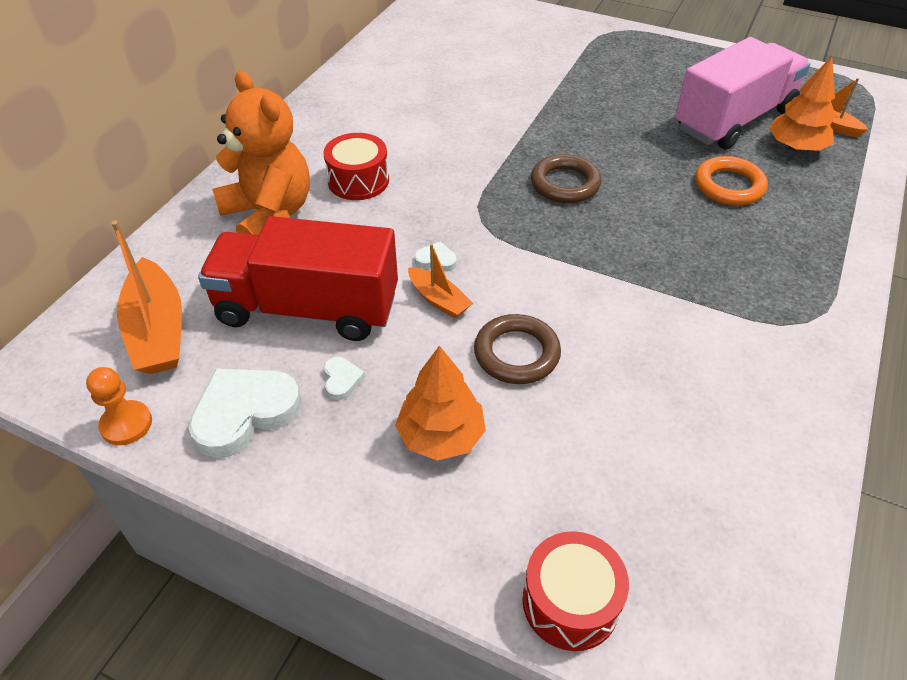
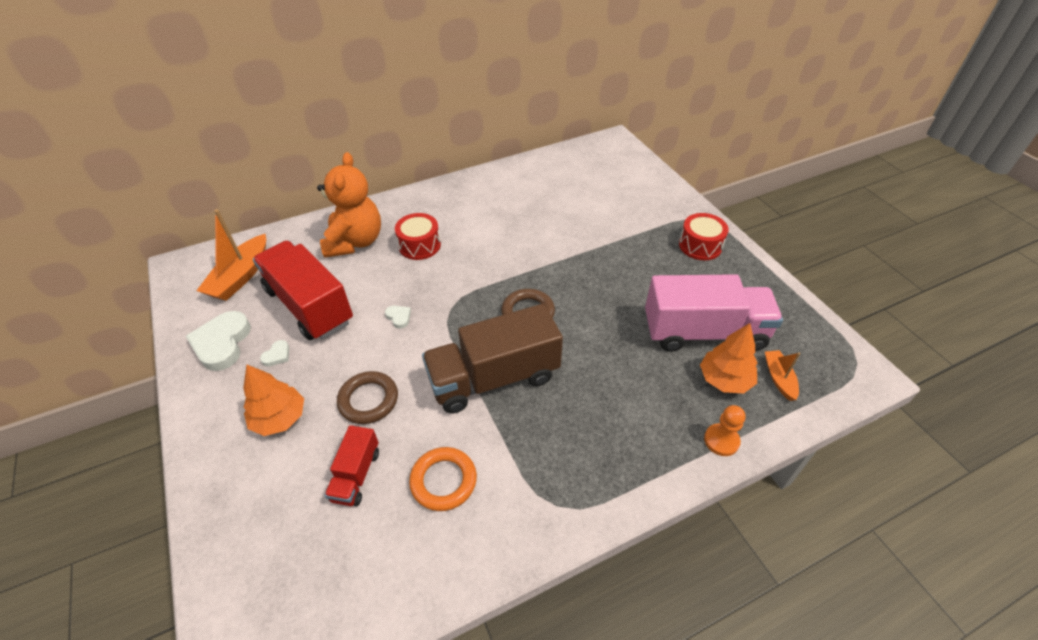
camera: 40 degrees right, 0 degrees up
orange pawn [86,367,152,445] -> orange pawn moved to [704,405,745,456]
white heart [188,368,301,458] -> white heart turned 90 degrees counterclockwise [186,311,251,371]
orange boat [408,244,473,318] -> none
red drum [522,531,629,651] -> red drum moved to [679,213,729,260]
orange ring [695,156,768,206] -> orange ring moved to [409,447,477,511]
none -> red truck [325,425,379,506]
none -> brown truck [422,304,563,414]

